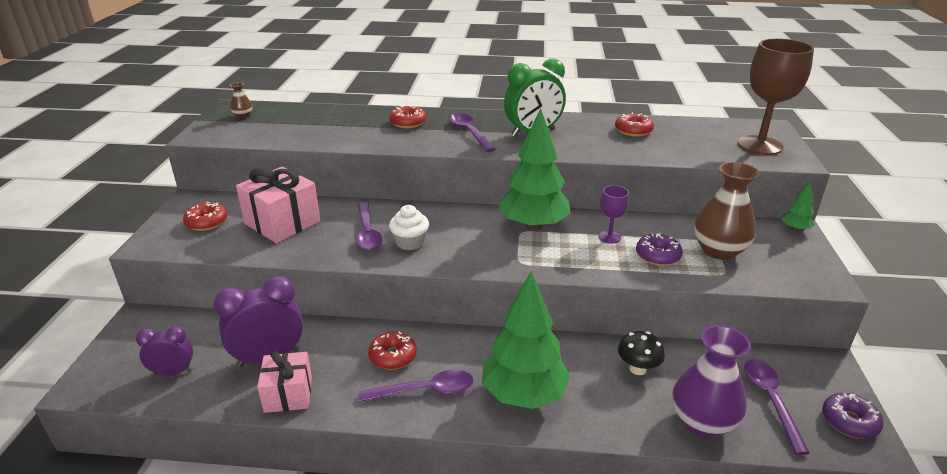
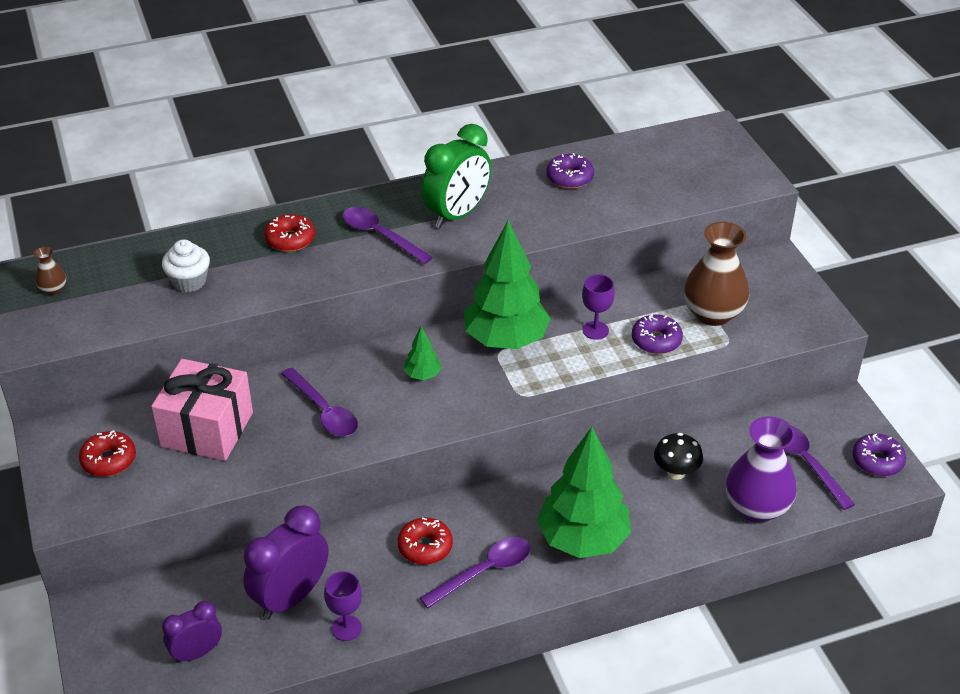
camera: 25 degrees left, 10 degrees up
pink gift [257,351,312,413] -> purple goblet [324,571,362,641]
white cupcake [389,205,429,250] -> white cupcake moved to [162,239,210,292]
red donut [615,112,654,137] -> purple donut [546,153,594,189]
brown goblet [738,39,814,155] -> none
green tree [781,181,815,231] -> green tree moved to [404,327,442,380]

